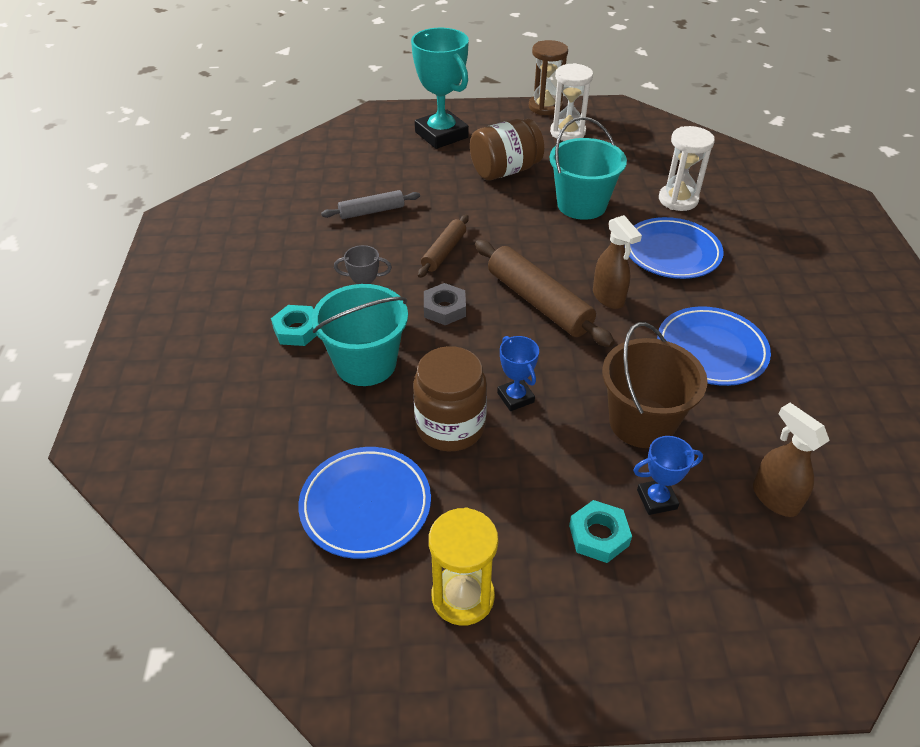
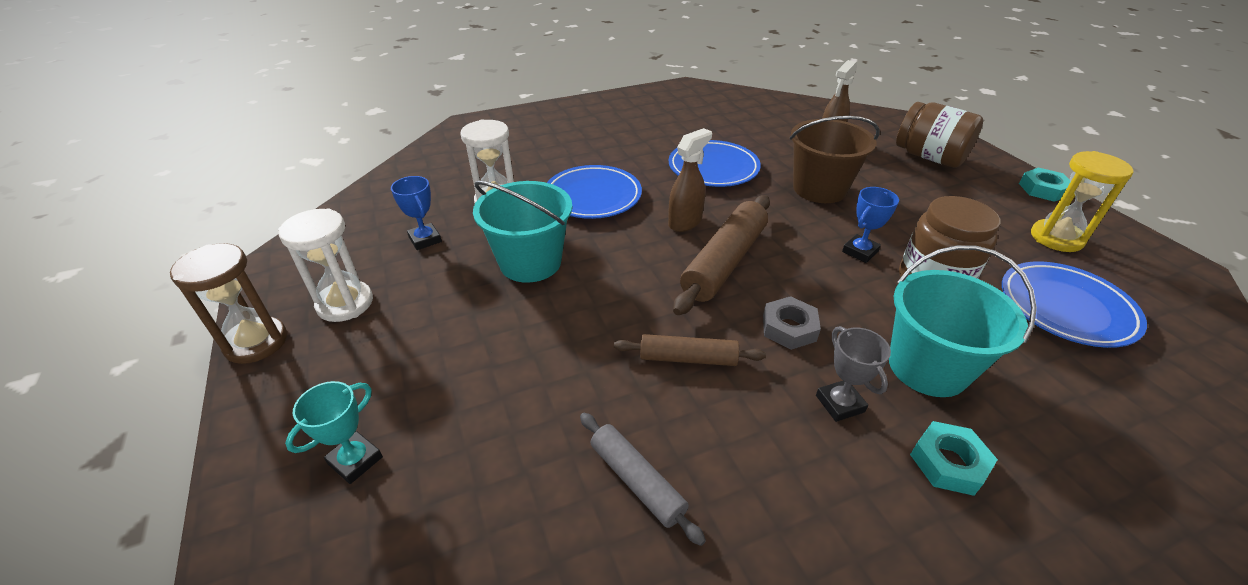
camera: 110 degrees left, 5 degrees down
turquoise trophy [411,28,469,149] -> turquoise trophy [285,381,383,484], size x0.49
brown jar [470,119,544,180] -> brown jar moved to [896,102,983,168]
turquoise nut [569,500,632,563] -> turquoise nut moved to [1019,167,1070,202]
blue trophy [633,436,703,515] -> blue trophy moved to [391,176,442,250]

